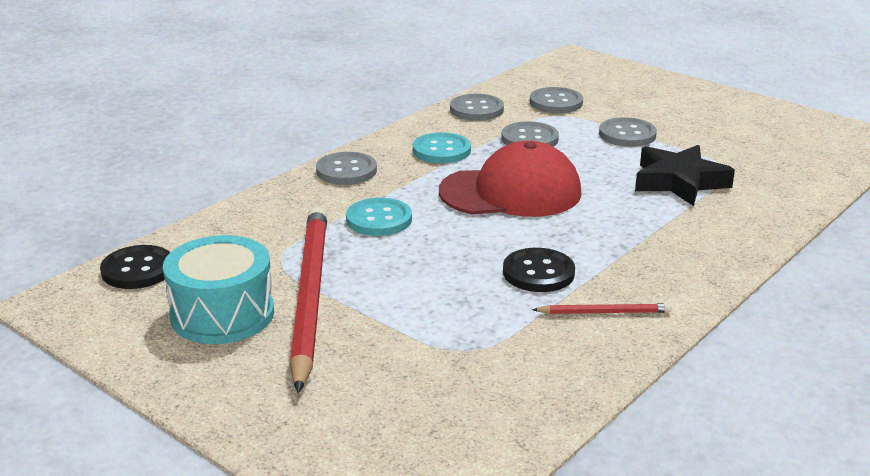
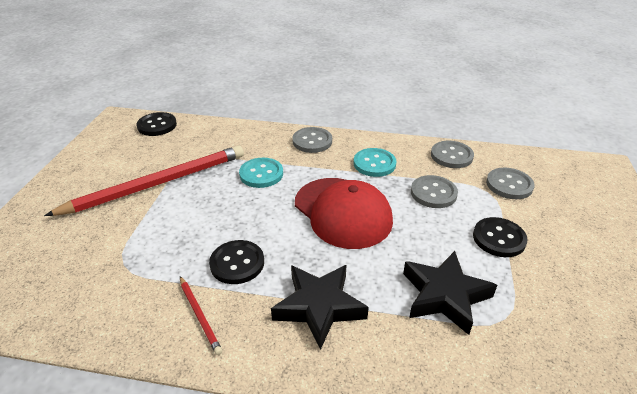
camera: 60 degrees right, 10 degrees up
turquoise drum [163,235,274,344] -> none
grey button [599,117,657,147] -> black button [473,217,528,257]
none -> black star [271,265,369,350]

